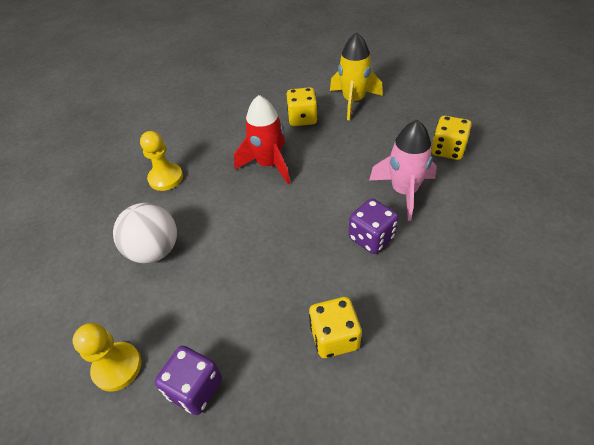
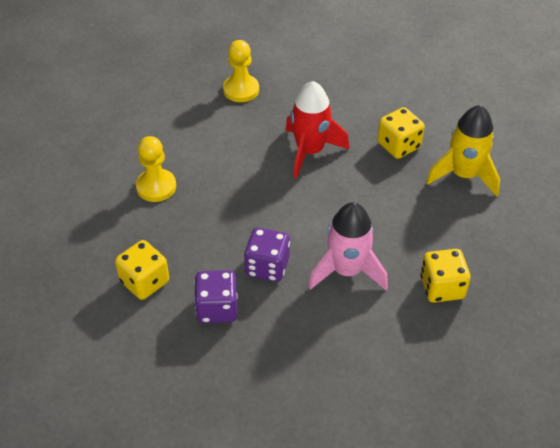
camera: 55 degrees right, 0 degrees up
yellow pawn [73,323,142,392] -> yellow pawn moved to [136,136,176,202]
white ball [113,203,177,263] -> none
purple dice [155,346,222,415] -> purple dice moved to [194,270,238,323]

